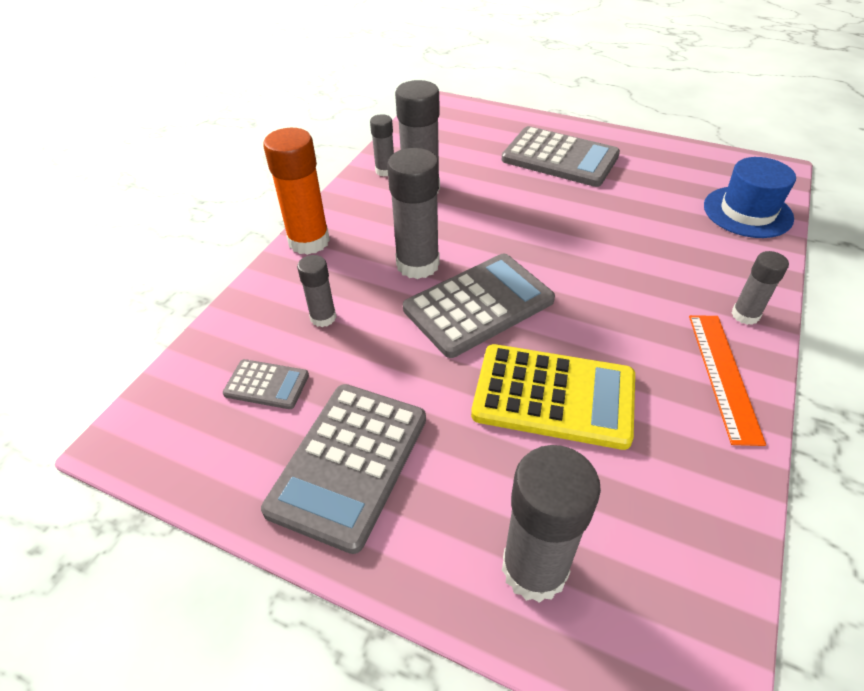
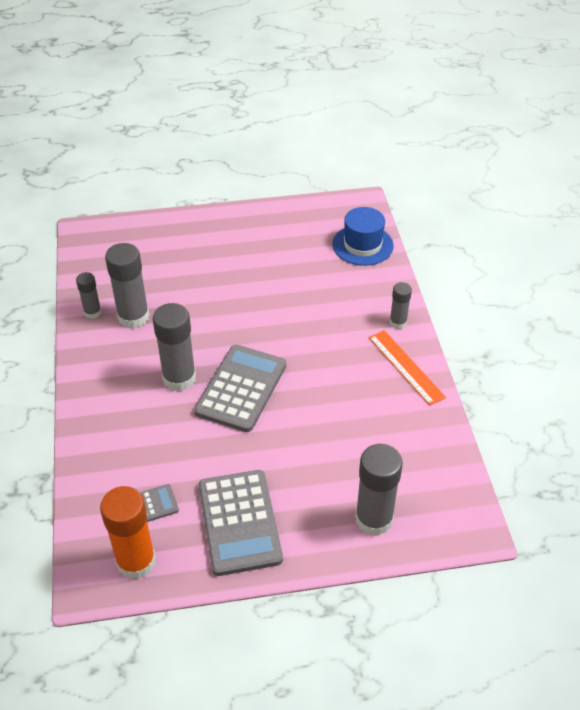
camera: 35 degrees left, 0 degrees up
orange glue stick [263,128,330,255] -> orange glue stick moved to [100,486,156,579]
grey glue stick [297,255,336,327] -> none
yellow calculator [471,344,635,450] -> none
grey calculator [502,126,620,187] -> none

